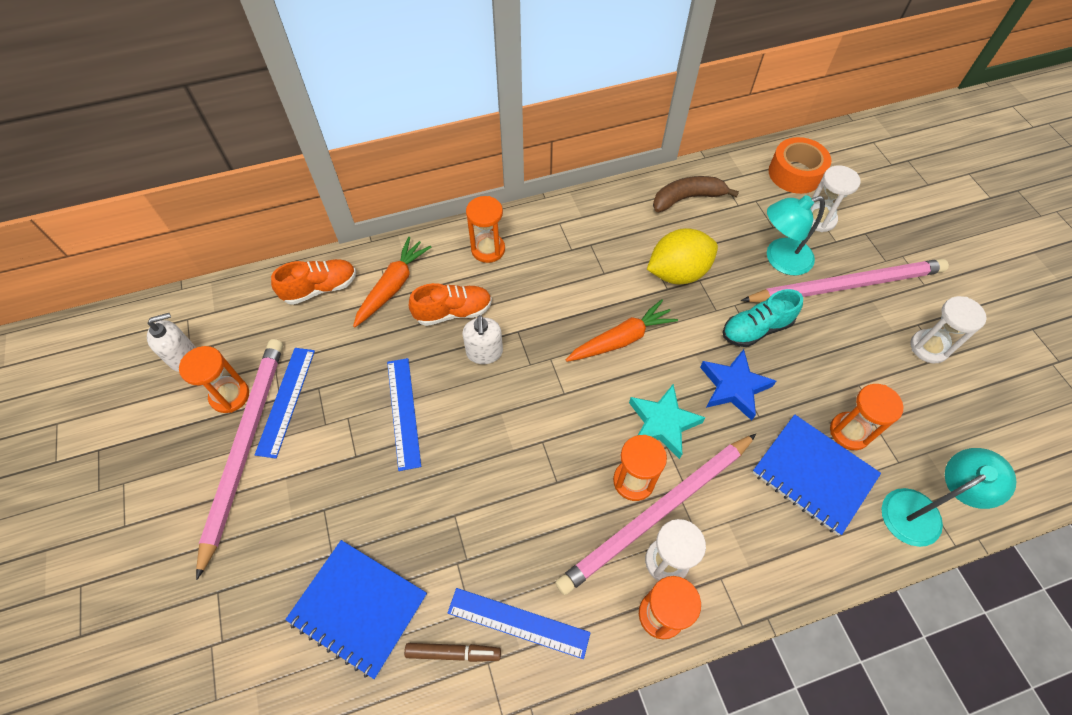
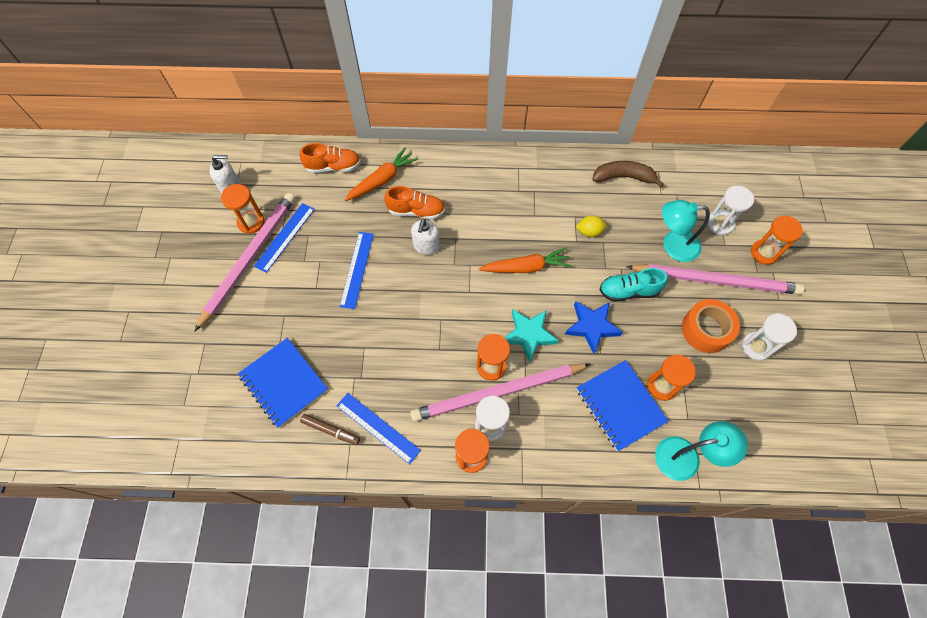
camera: 20 degrees right, 5 degrees up
orange hourglass [466,196,505,263] -> orange hourglass moved to [751,216,803,265]
yellow lemon [647,228,718,284] -> yellow lemon [576,215,607,237], size x0.52
orange tape [769,137,831,194] -> orange tape moved to [682,299,740,353]

